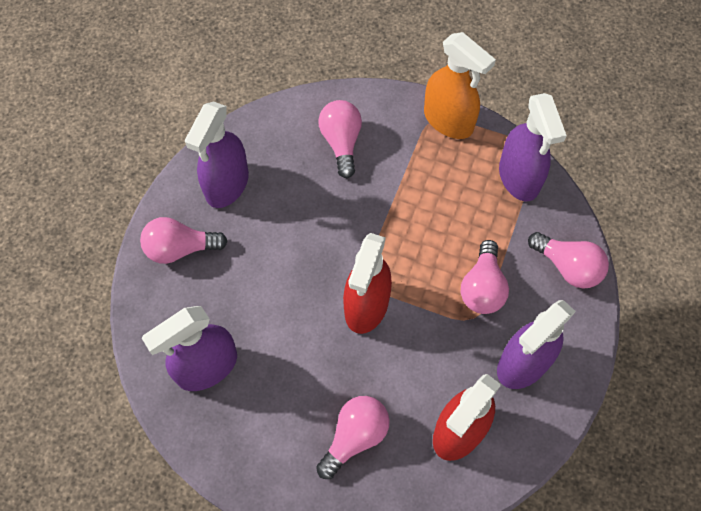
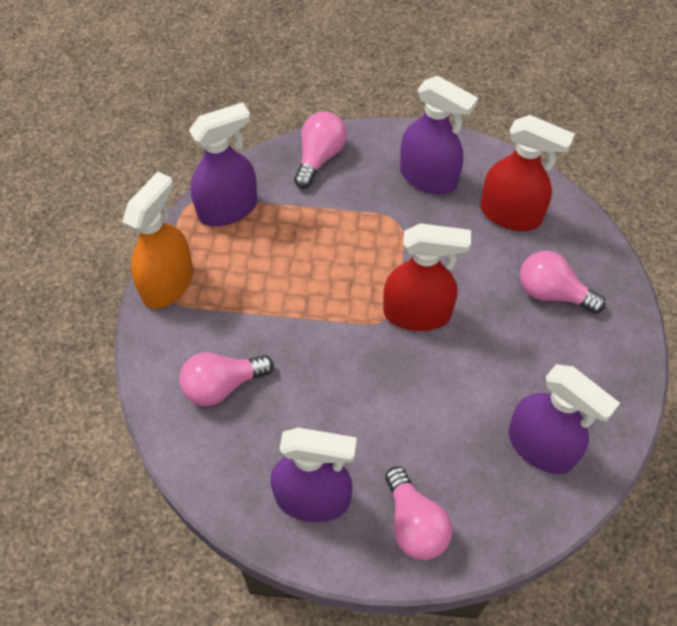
camera: 105 degrees left, 5 degrees down
pink light bulb [460,240,509,314] -> none

